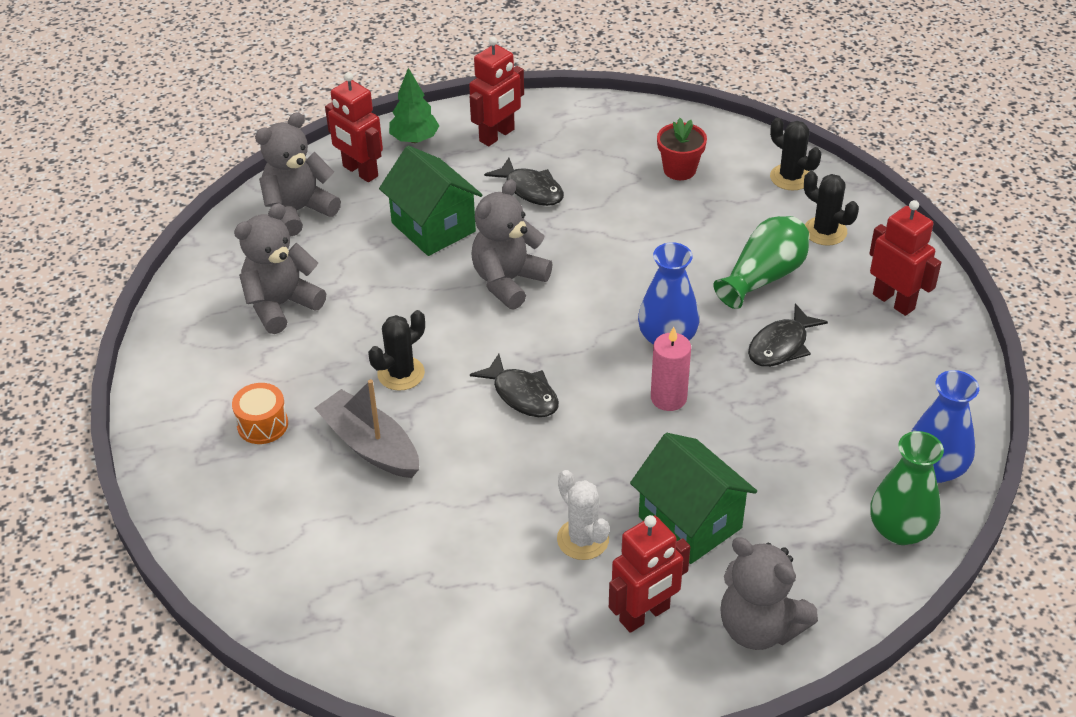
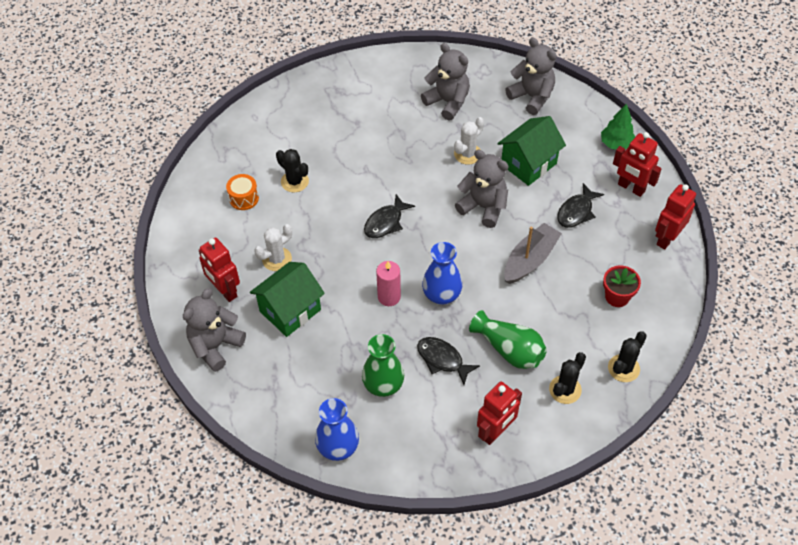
camera: 85 degrees right, 10 degrees up
orange drum [232,383,288,444] -> orange drum moved to [226,174,259,210]
grey boat [315,379,419,478] -> grey boat moved to [504,223,562,284]
red robot [325,72,383,182] -> red robot moved to [655,184,696,250]
black cactus [368,310,425,391] -> black cactus moved to [276,149,309,192]
green vase [870,431,944,545] -> green vase moved to [362,334,404,397]
none -> white cactus [454,117,484,165]

